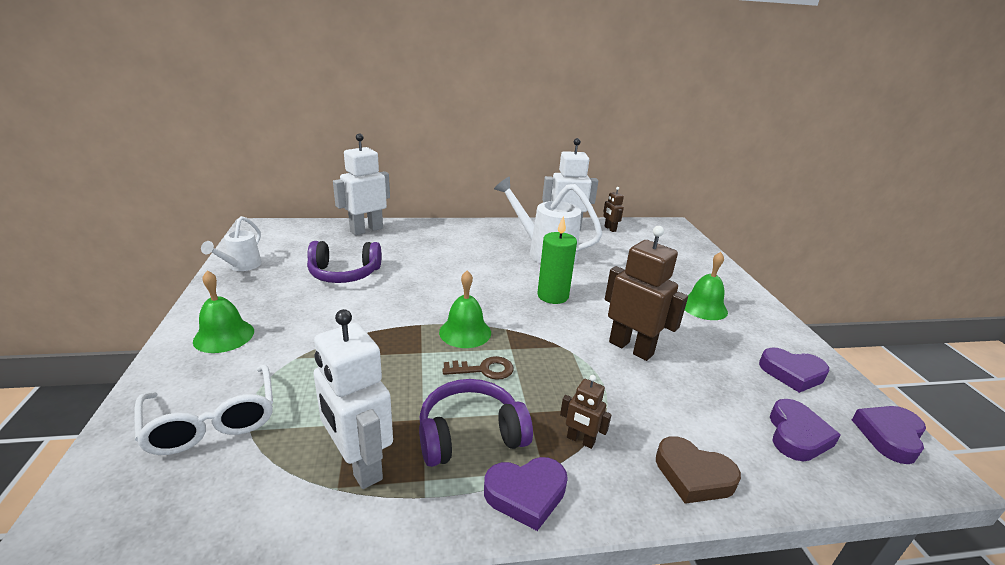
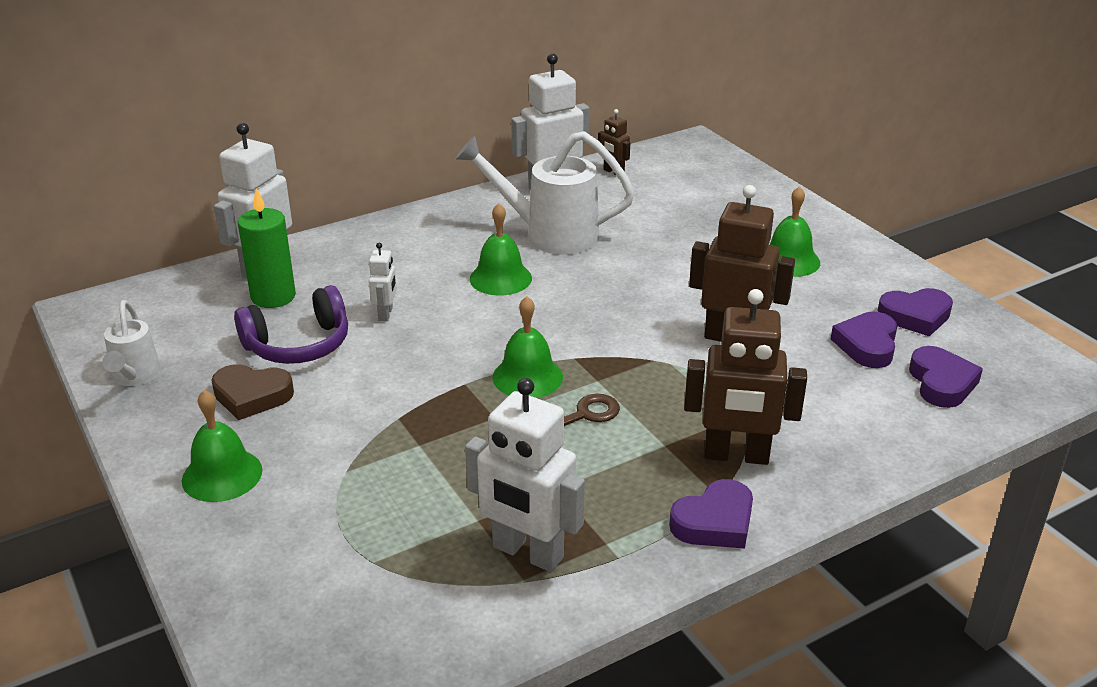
camera: 20 degrees left, 5 degrees up
white glasses [134,364,273,455] -> none
purple headphones [419,379,533,467] -> none
green candle [537,216,577,304] -> green candle moved to [238,188,296,308]
brown robot [560,375,612,449] -> brown robot [684,289,807,465], size x2.02
brown heart [656,436,741,504] -> brown heart moved to [211,364,294,420]
purple heart [852,406,926,464] -> purple heart moved to [831,311,897,368]
none -> white robot [369,243,397,322]
none -> green bell [470,203,532,295]

